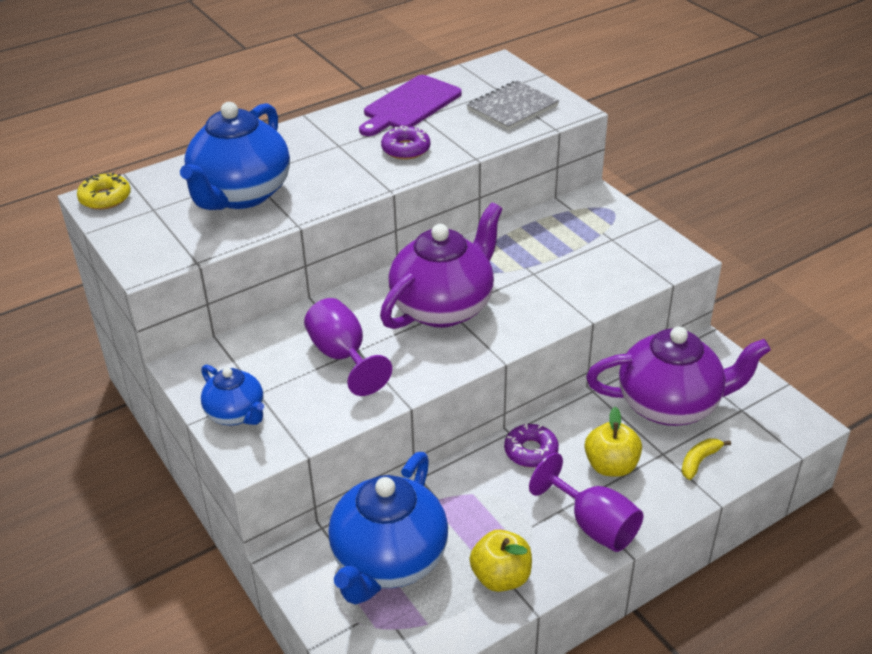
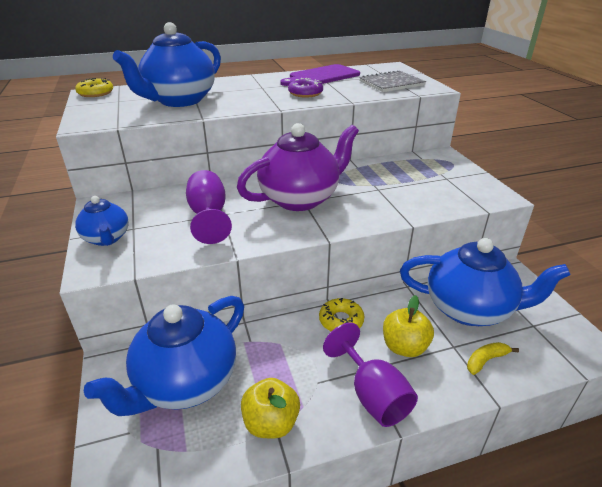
camera: 15 degrees right, 5 degrees down
purple donut [504,424,559,468] -> yellow donut [319,298,364,331]
purple teapot [586,326,771,426] -> blue teapot [400,238,571,326]

